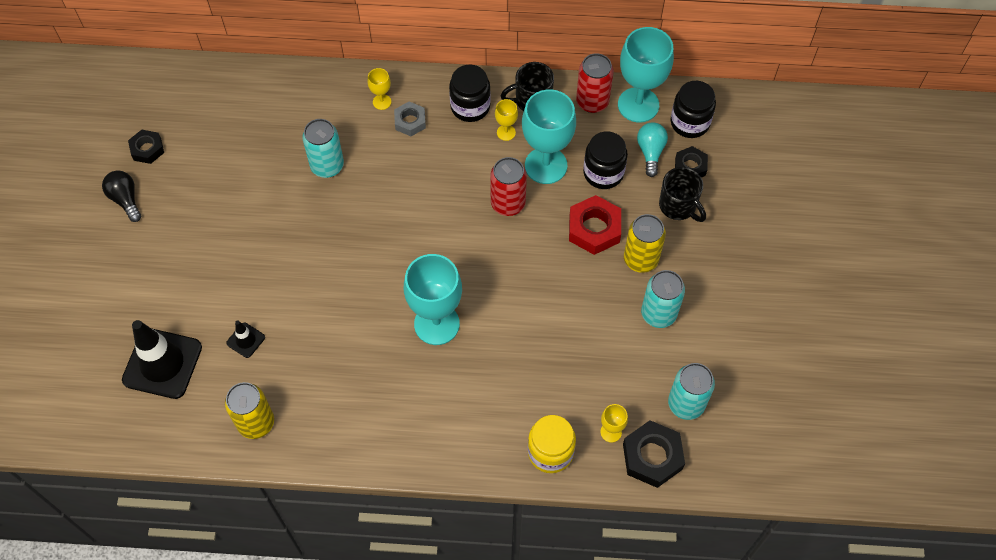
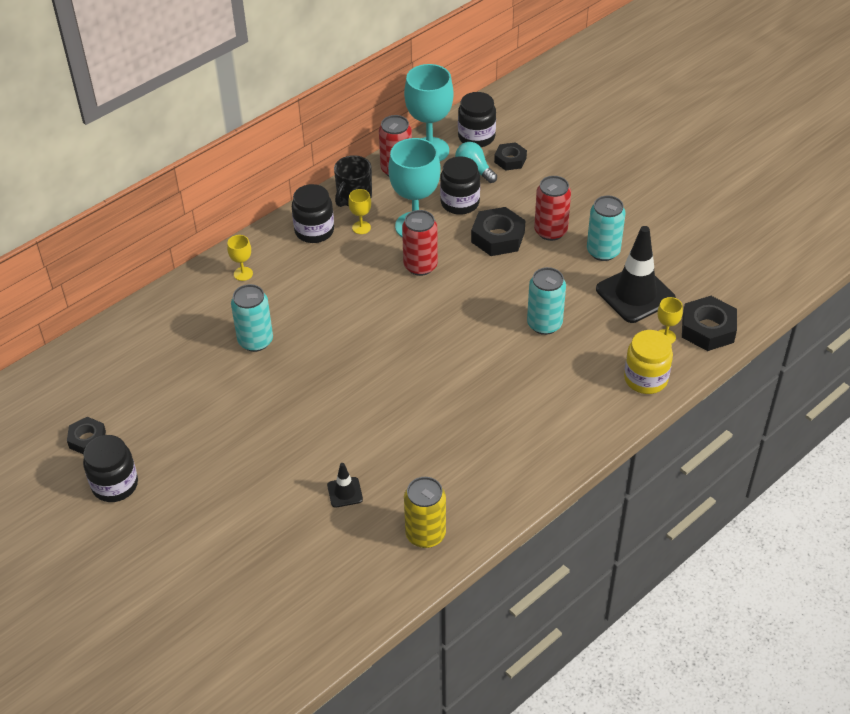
camera: 45 degrees left, 15 degrees down
black light bulb [102,170,141,222] -> black jar [83,435,138,502]
black traffic cone [122,320,202,399] -> black traffic cone moved to [596,226,676,323]
grey nut [394,102,426,136] -> none
turquoise goblet [404,254,462,345] -> none
red nut [569,195,621,255] -> black nut [471,207,525,256]
yellow can [624,214,666,273] -> red can [534,176,571,241]
black mug [659,167,706,222] -> none
turquoise can [668,363,715,420] -> turquoise can moved to [527,267,566,335]

